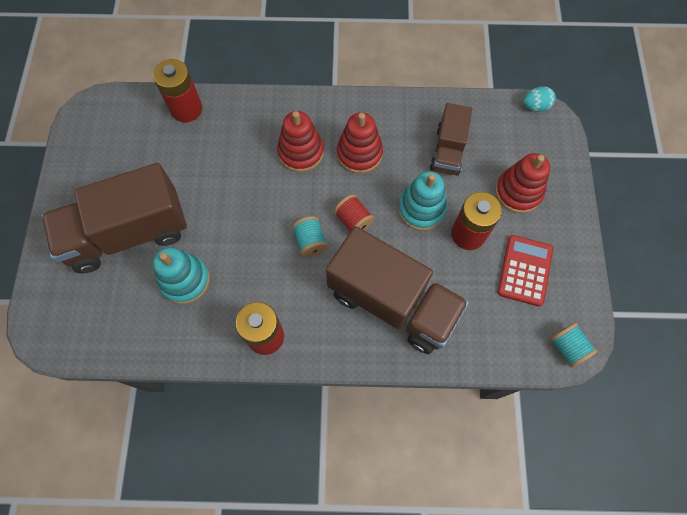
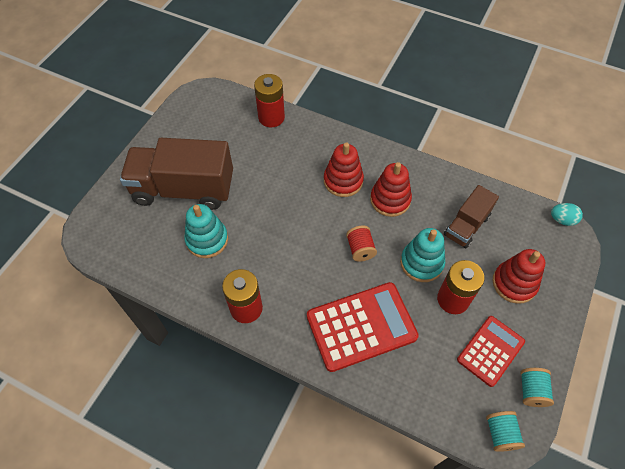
camera: 25 degrees right, 10 degrees down
turquoise spool [292,216,328,257] -> turquoise spool moved to [520,368,554,407]
brown truck [326,226,469,354] -> red calculator [307,282,419,372]

